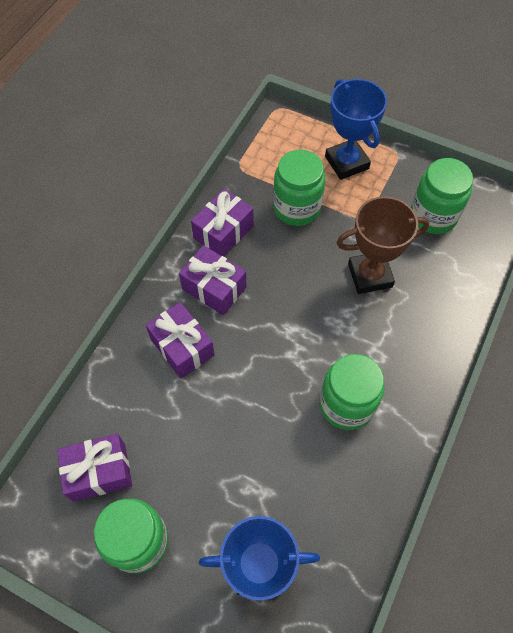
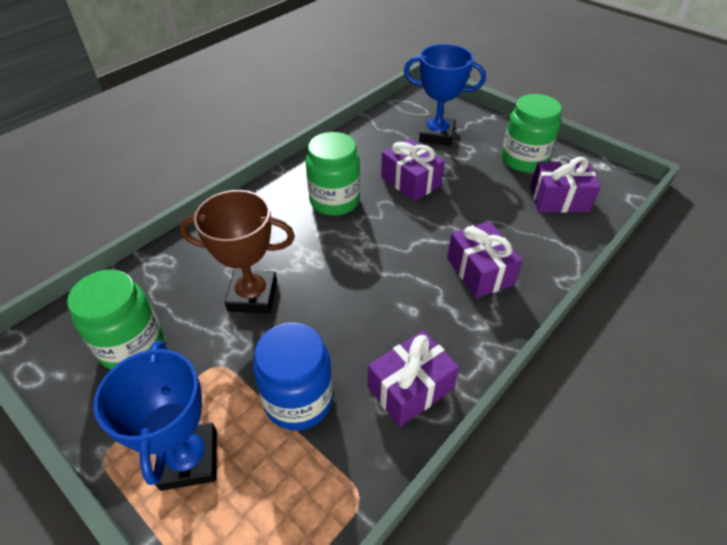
camera: 165 degrees left, 15 degrees down
purple gift [179,245,246,315] -> purple gift moved to [381,138,445,202]
green jar [273,150,325,226] -> blue jar [253,322,333,430]

